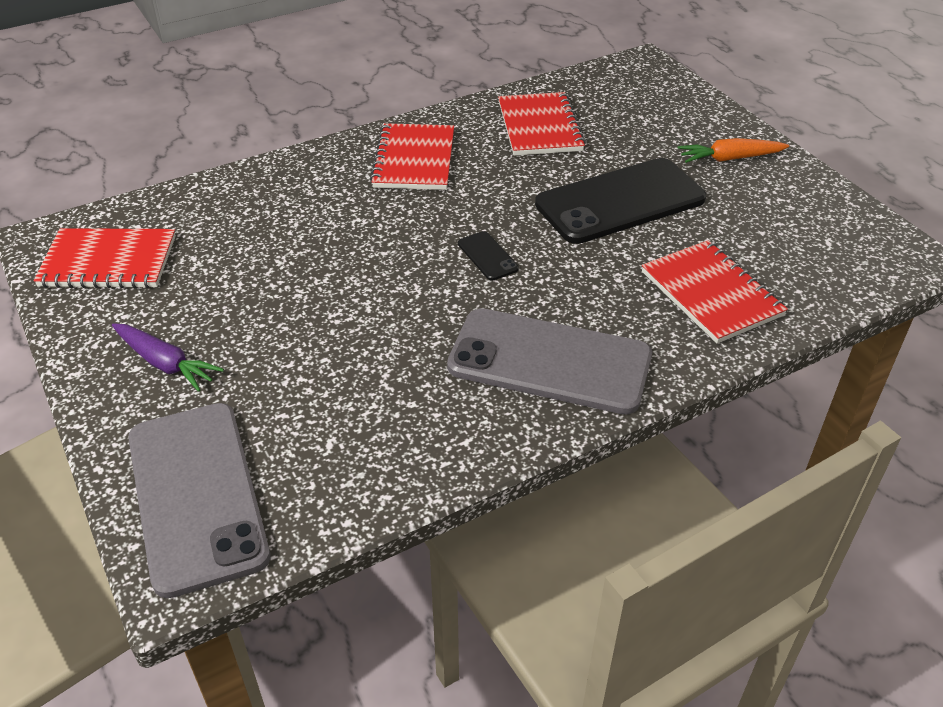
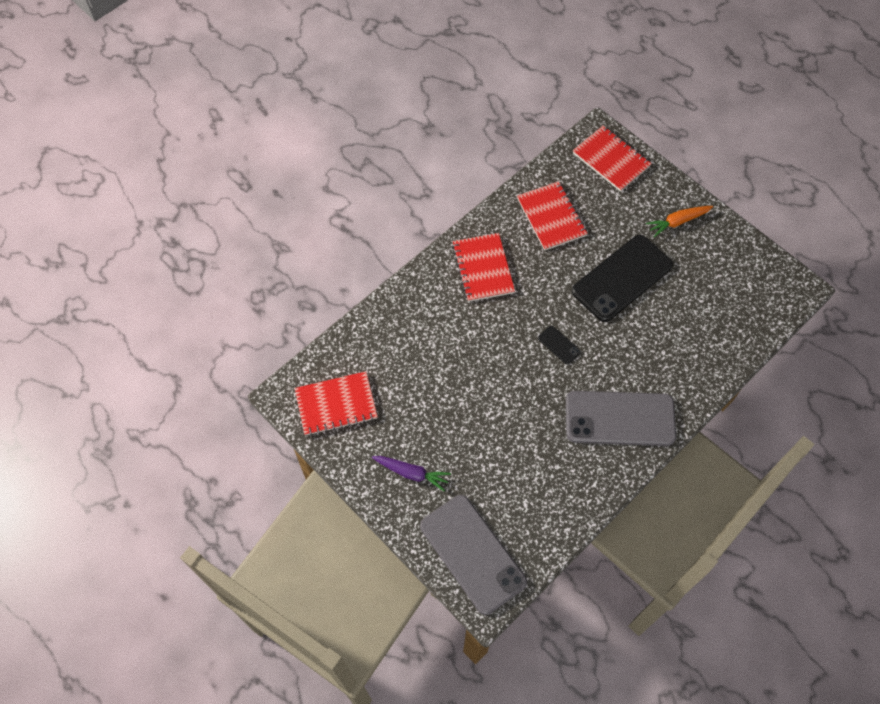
camera: 15 degrees left, 20 degrees up
red notebook [642,240,788,344] -> red notebook moved to [573,126,652,192]

